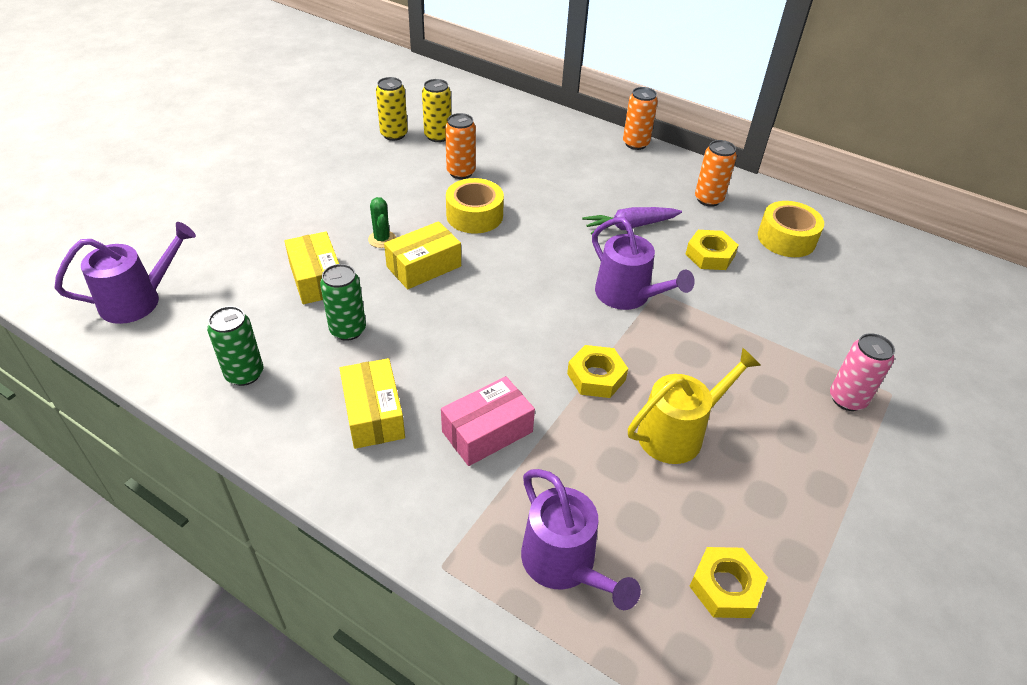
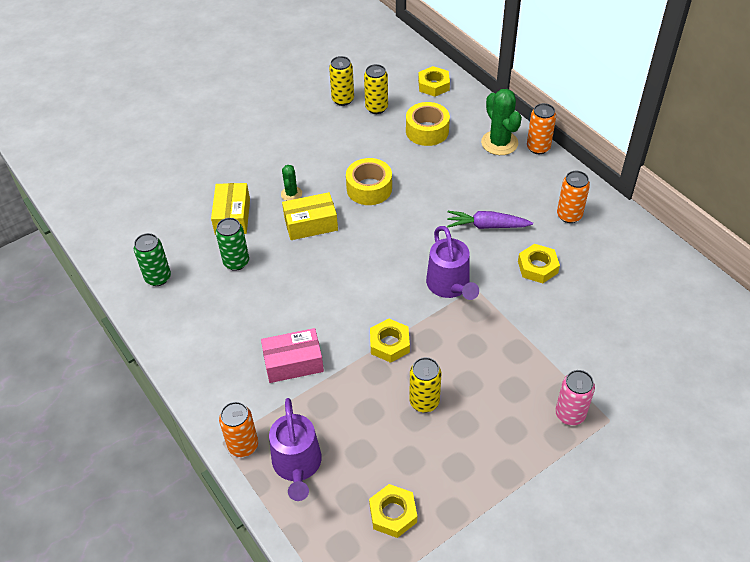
camera: 25 degrees right, 5 degrees up
purple watering can [55,222,196,324] -> none
yellow box [339,358,405,449] -> none
orange can [445,113,476,179] -> orange can moved to [219,402,258,457]
yellow watering can [628,347,761,464] -> yellow can [409,357,441,412]
yellow tape [758,201,824,257] -> yellow tape moved to [406,102,450,146]
none -> yellow nut [418,66,450,96]
none -> green cactus [481,89,522,155]

